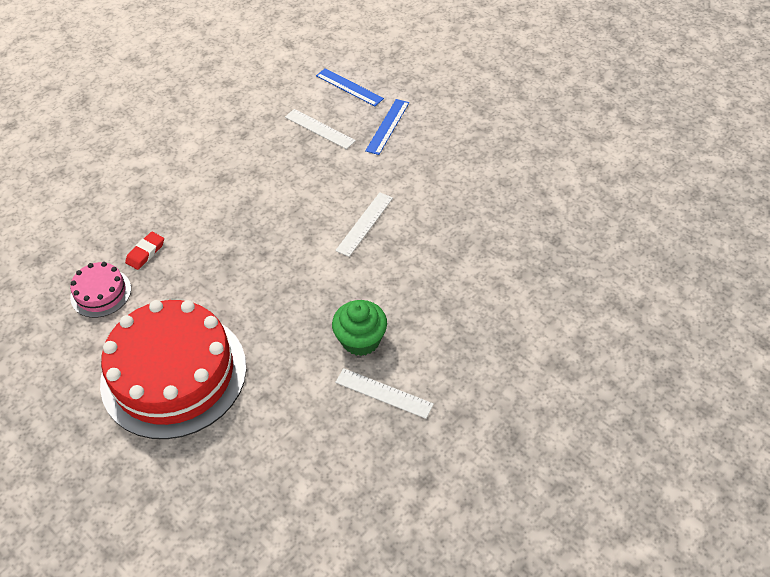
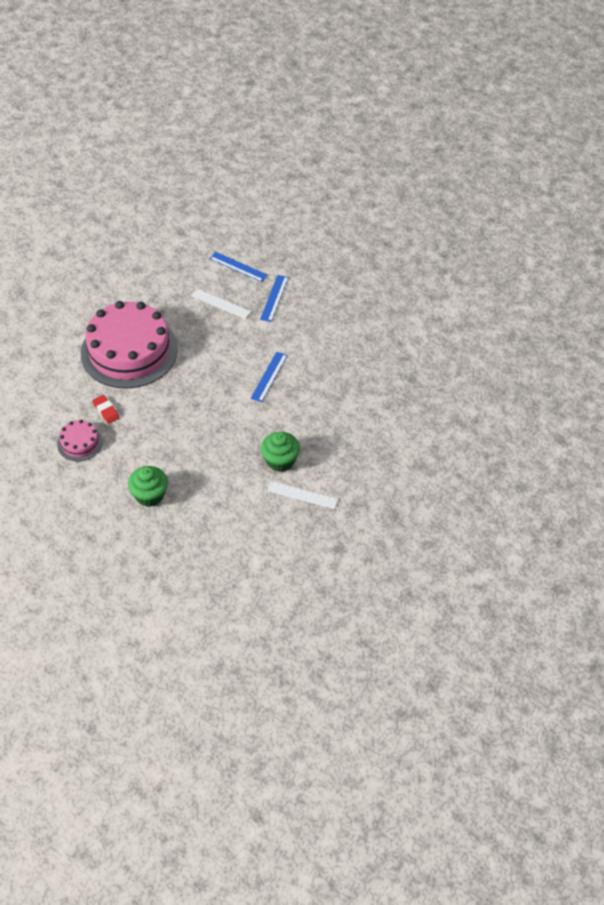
camera: 10 degrees left, 0 degrees up
red cake [100,300,247,439] -> green cupcake [128,466,168,507]
red eraser [125,232,164,270] -> red eraser turned 60 degrees counterclockwise [92,395,120,424]
white ruler [335,192,393,257] -> blue ruler [250,352,287,402]
none -> pink cake [81,301,178,389]

